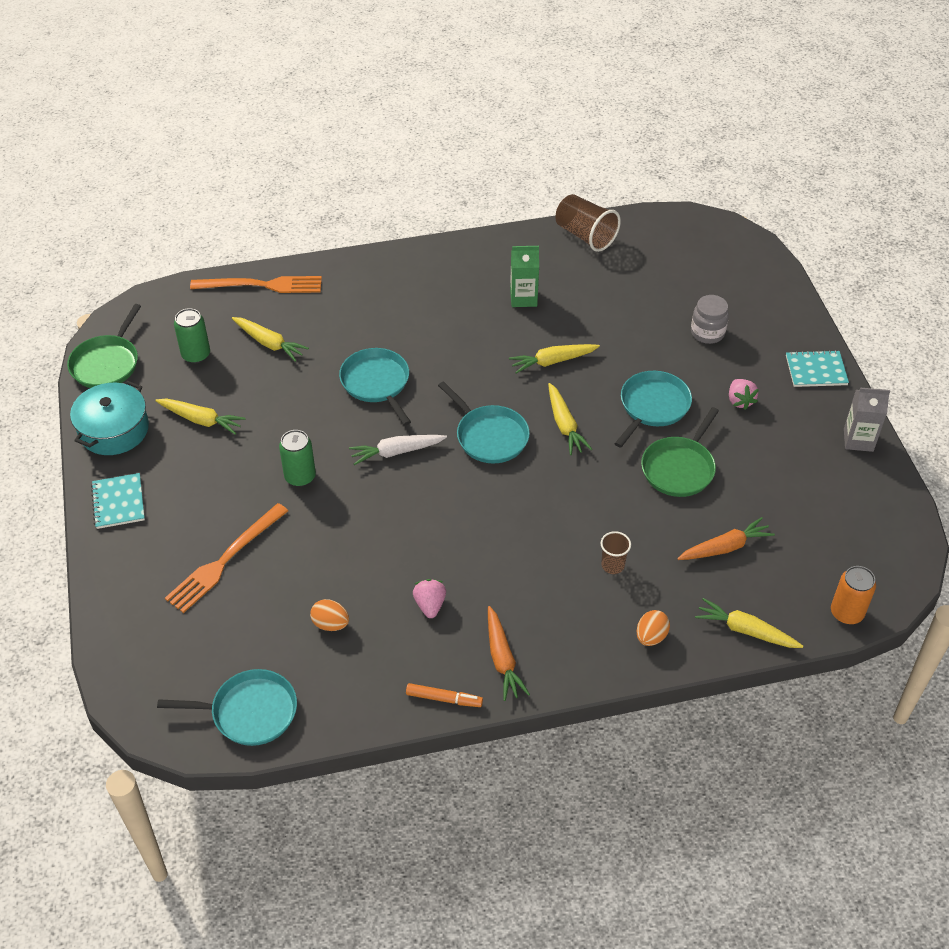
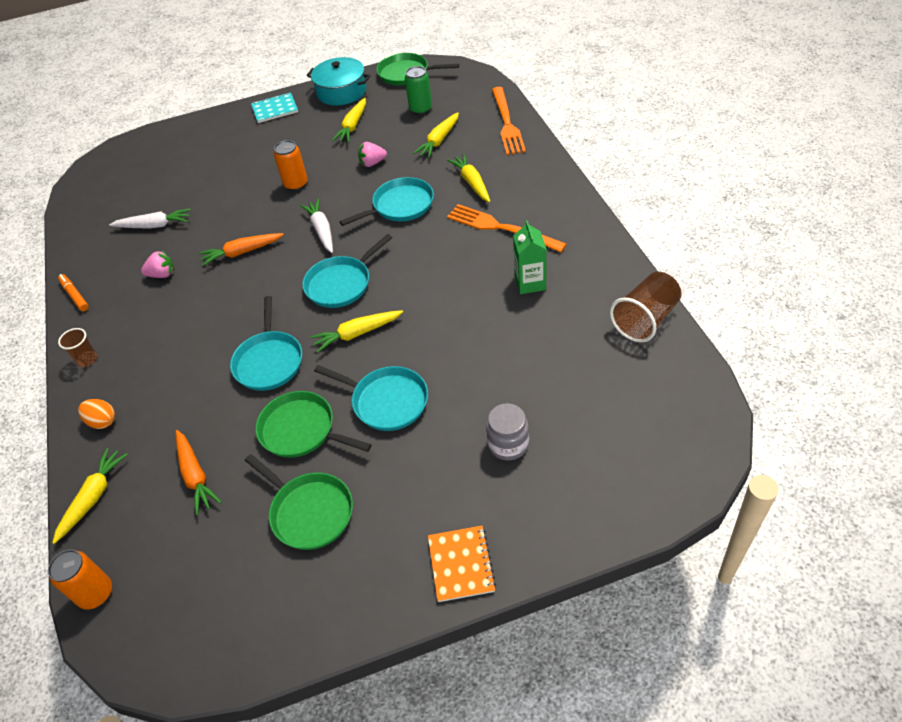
camera: 90 degrees right, 0 degrees up
turquoise pan [157,669,297,746] -> turquoise pan moved to [230,296,302,391]
orange fork [165,503,288,613] -> orange fork moved to [447,204,567,252]
green can [279,430,316,487] -> orange can [274,140,308,191]
orange egg [310,599,349,631] -> white carrot [109,209,191,229]
orange marker [406,683,483,707] -> orange marker turned 135 degrees clockwise [58,274,89,311]
orange carrot [488,606,530,701] -> orange carrot moved to [199,233,284,266]
yellow carrot [509,344,600,374] -> yellow carrot moved to [447,154,490,202]
brown cup [601,531,631,574] -> brown cup moved to [58,328,97,367]
pink strawberry [729,379,759,410] -> pink strawberry moved to [358,142,387,167]
turquoise notebook [786,350,849,387] -> orange notebook [428,526,496,602]
grey carton [844,387,890,452] -> none
none -> green pan [245,454,353,550]

